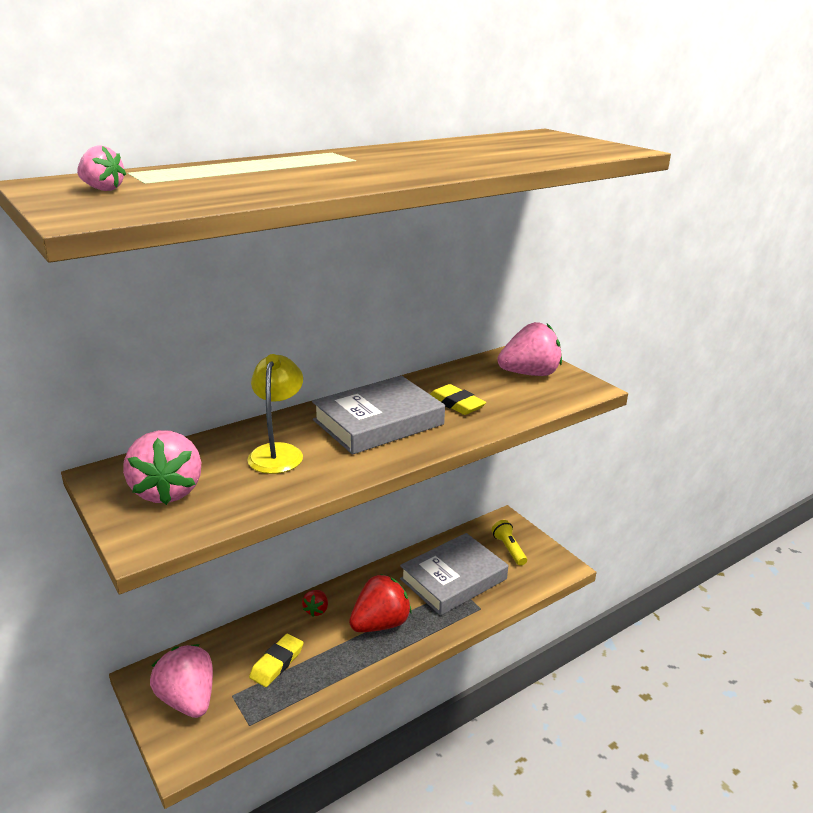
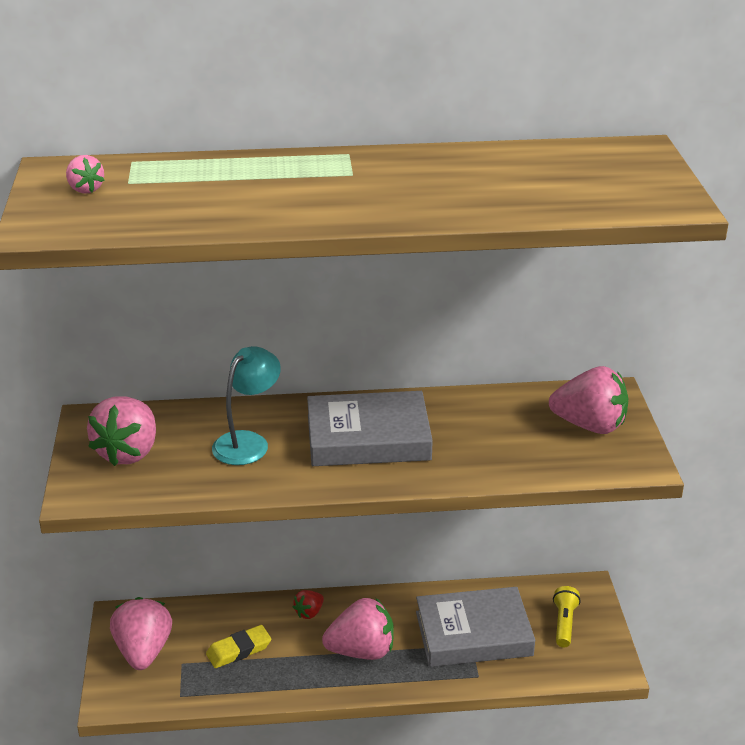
camera: 30 degrees right, 5 degrees up
yellow lamp [247,354,303,474] -> turquoise lamp [212,346,281,465]
red strawberry [349,574,412,632] -> pink strawberry [322,598,394,660]
yellow eraser [430,384,486,415] -> none

